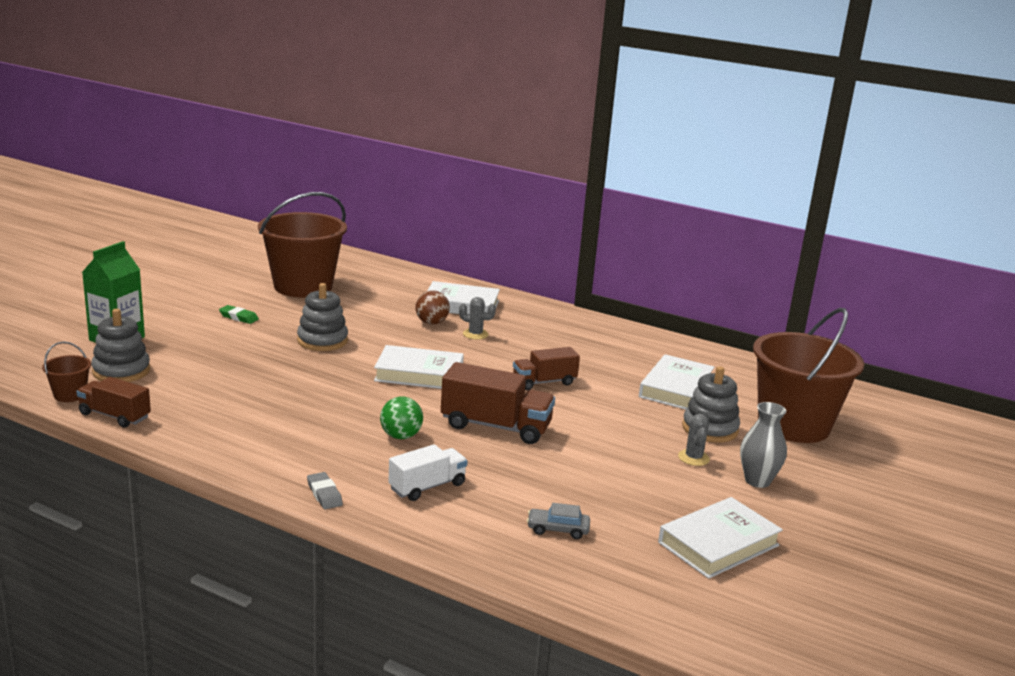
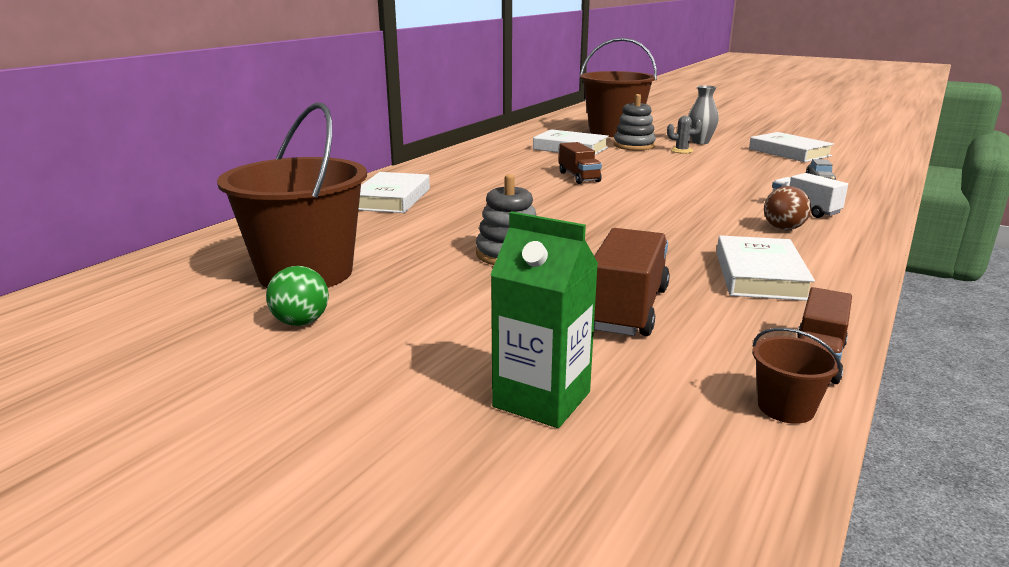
camera: 85 degrees left, 0 degrees up
grey stacking toy [91,309,150,382] -> none
green eraser [219,305,259,324] -> none
grey eraser [307,472,343,510] -> none
white book [374,345,464,389] -> white book moved to [717,235,815,301]
green ball [380,396,423,439] -> green ball moved to [266,266,329,326]
brown ball [415,290,450,324] -> brown ball moved to [764,186,811,230]
brown truck [441,362,555,444] -> brown truck moved to [594,228,670,336]
grey cactus [459,297,496,340] -> none

